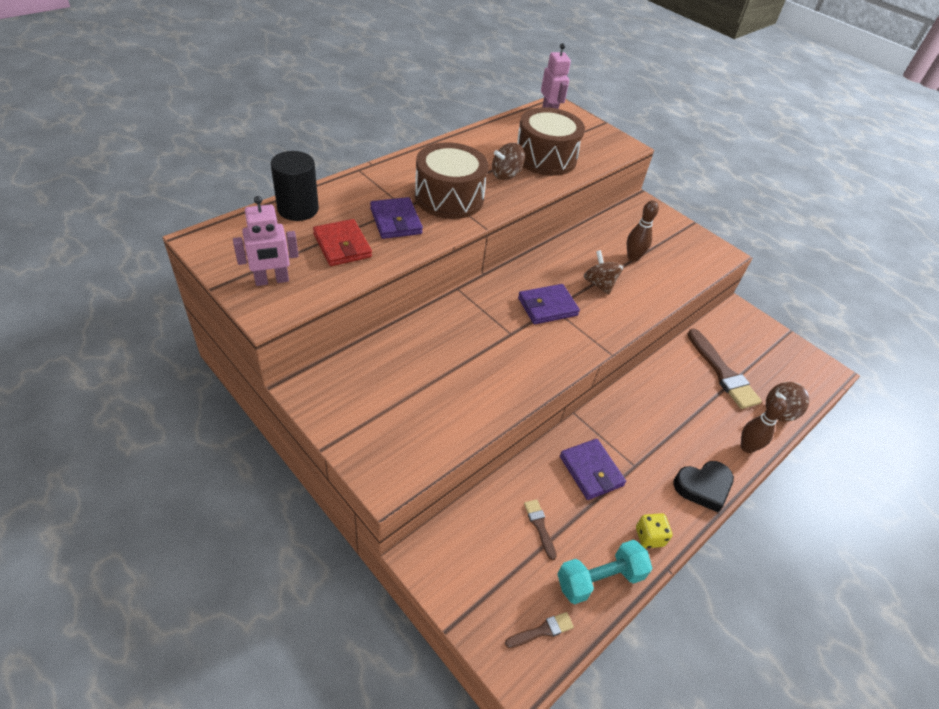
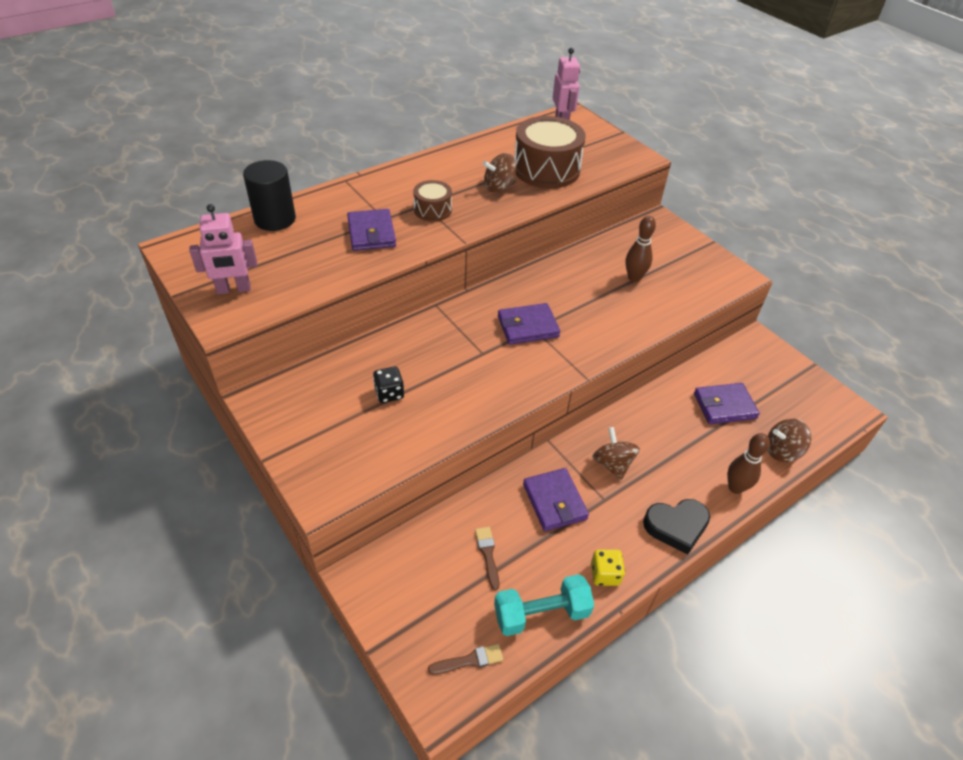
camera: 10 degrees right, 0 degrees up
red wallet [313,219,372,266] -> none
brown drum [415,142,488,219] -> brown drum [413,180,452,221], size x0.52
brown spinning top [584,250,624,295] -> brown spinning top moved to [592,427,640,480]
brown brush [687,329,762,409] -> purple wallet [694,383,760,424]
none -> black dice [373,366,404,403]

